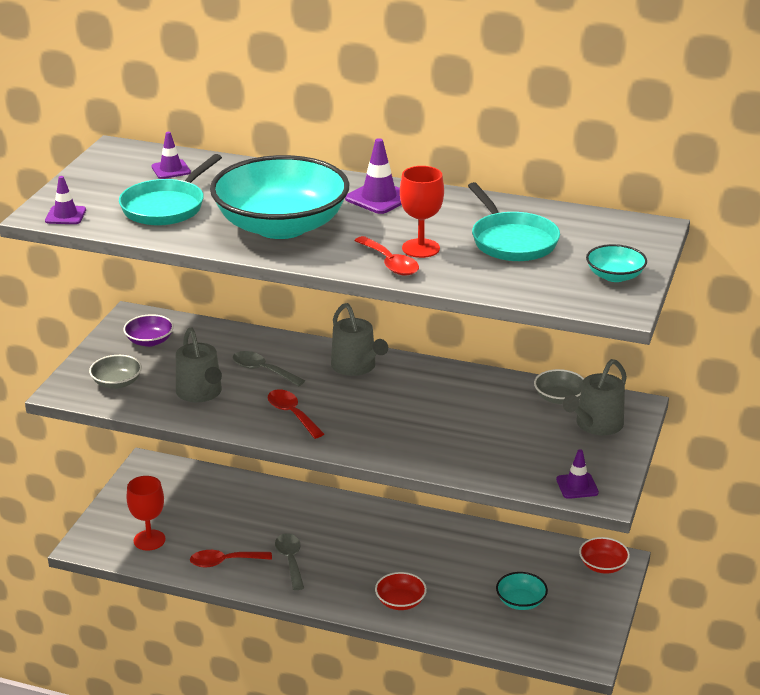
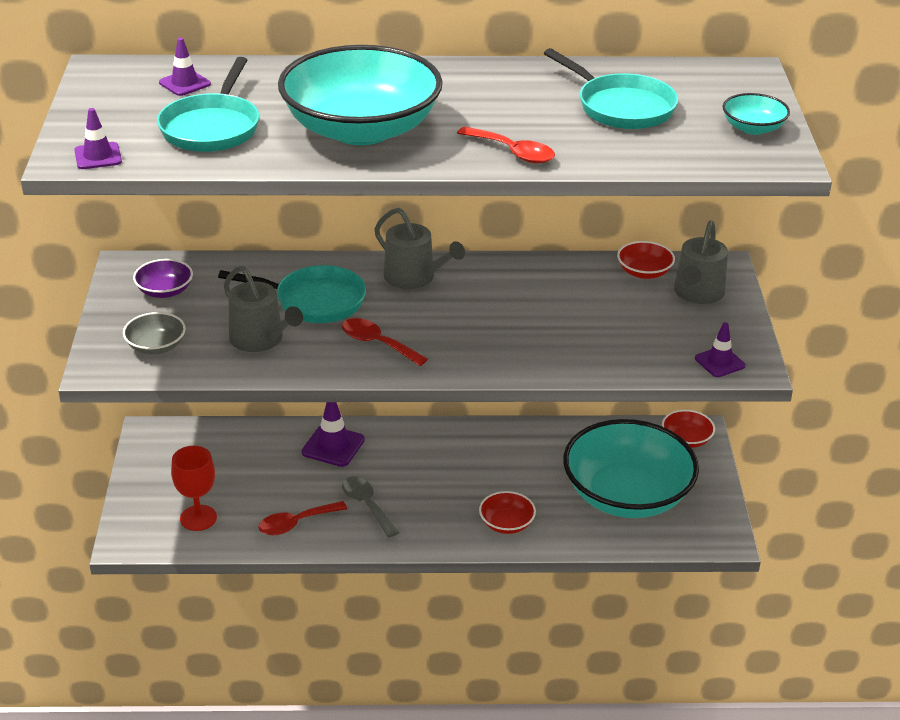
camera: 20 degrees left, 5 degrees up
grey spoon [233,351,305,387] -> turquoise pan [218,265,366,323]
purple traffic cone [345,138,402,214] -> purple traffic cone moved to [302,402,365,467]
red goblet [400,166,444,258] -> none
turquoise bowl [496,572,548,610] -> turquoise bowl [563,419,699,518], size x2.41
grey bowl [534,369,584,404] -> red bowl [617,241,675,279]

